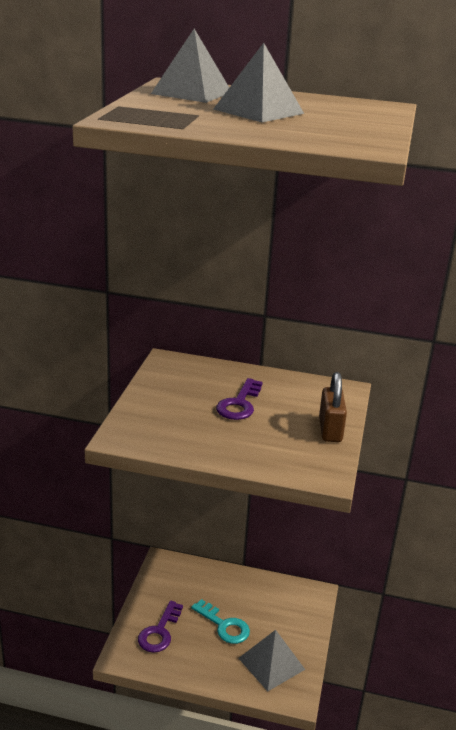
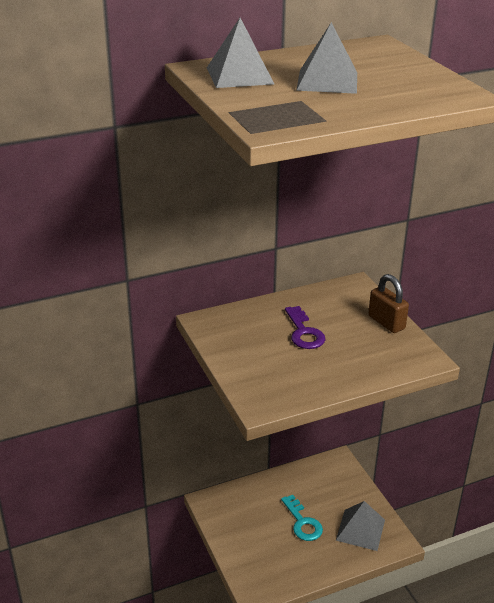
camera: 35 degrees left, 5 degrees up
purple key [138,601,183,653] -> none
turquoise key [191,599,250,644] -> turquoise key turned 60 degrees clockwise [281,495,323,541]

